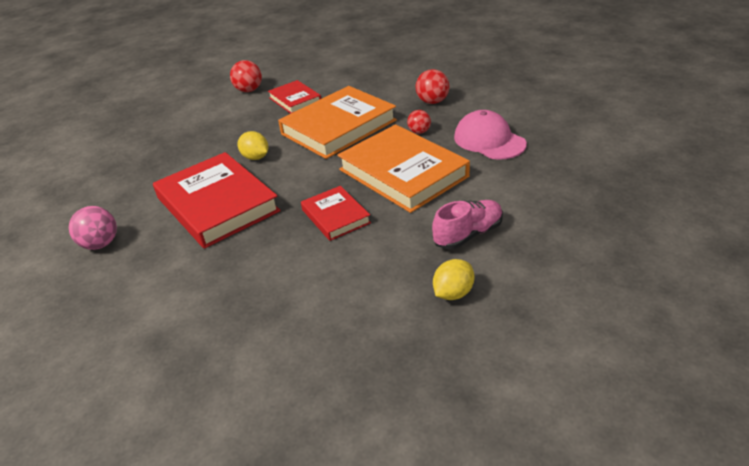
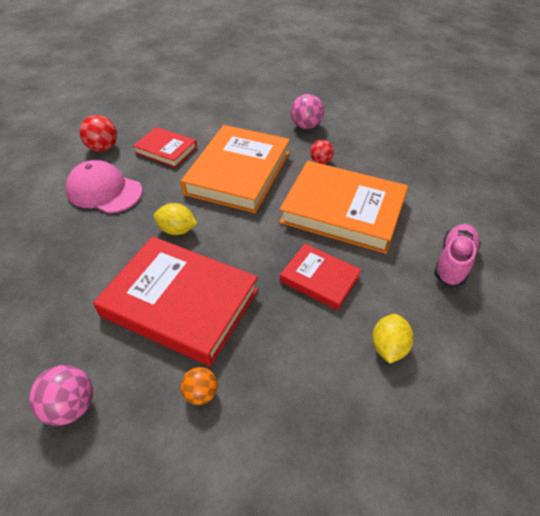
camera: 30 degrees left, 10 degrees up
red ball [415,69,449,104] -> pink ball [291,94,324,129]
yellow lemon [433,259,474,300] -> yellow lemon moved to [372,314,414,364]
pink cap [454,110,527,160] -> pink cap moved to [66,160,143,214]
none -> orange ball [181,367,218,405]

